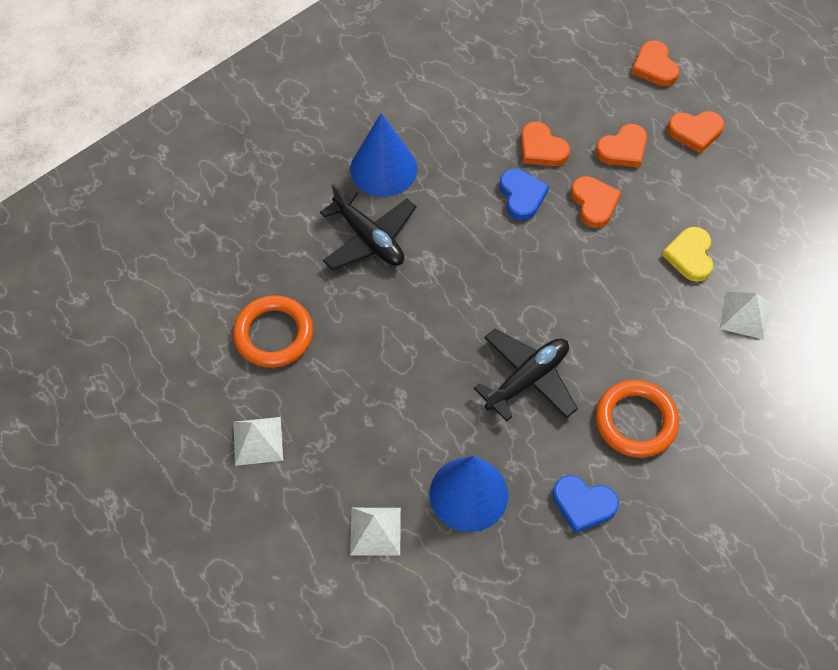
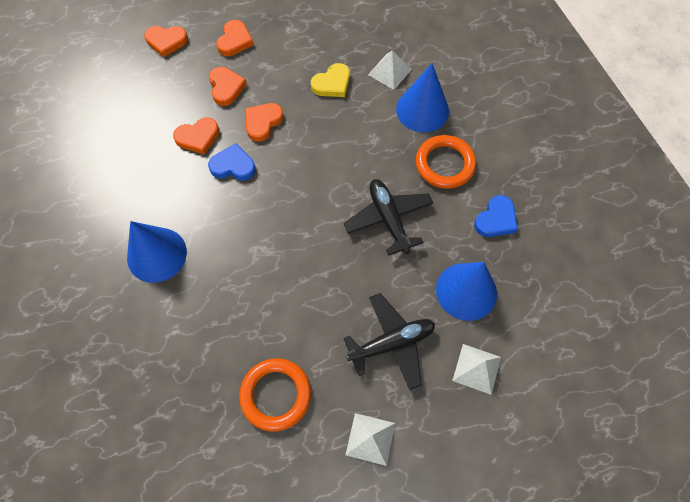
camera: 70 degrees left, 5 degrees up
black plane [320,183,416,270] -> black plane moved to [343,293,435,390]
orange heart [571,176,621,228] -> orange heart turned 60 degrees counterclockwise [245,103,283,142]
yellow heart [662,227,713,282] -> yellow heart turned 60 degrees counterclockwise [311,63,350,97]
none -> blue cone [396,63,449,132]

